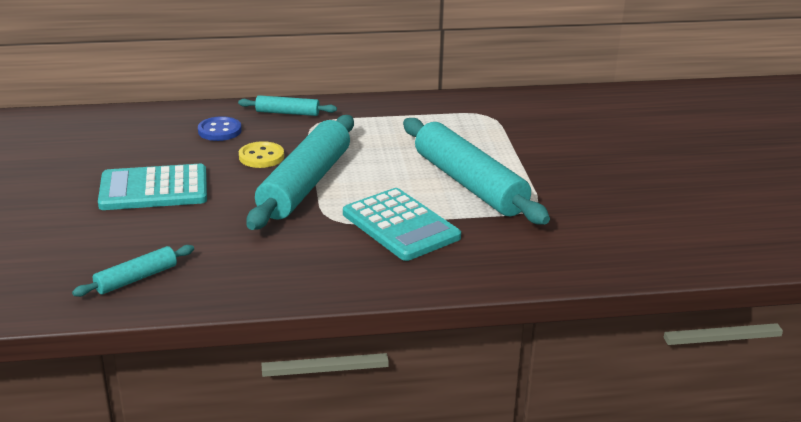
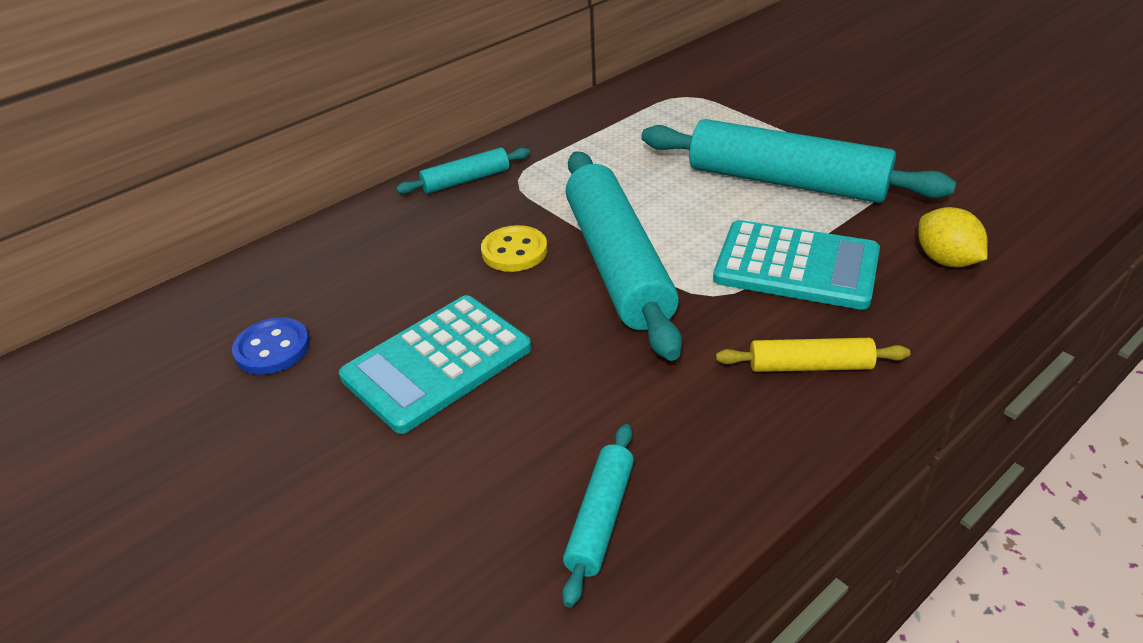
camera: 30 degrees left, 10 degrees up
blue button [198,116,242,141] -> blue button moved to [232,317,310,375]
none -> yellow rolling pin [716,338,910,372]
none -> yellow lemon [918,207,988,267]

